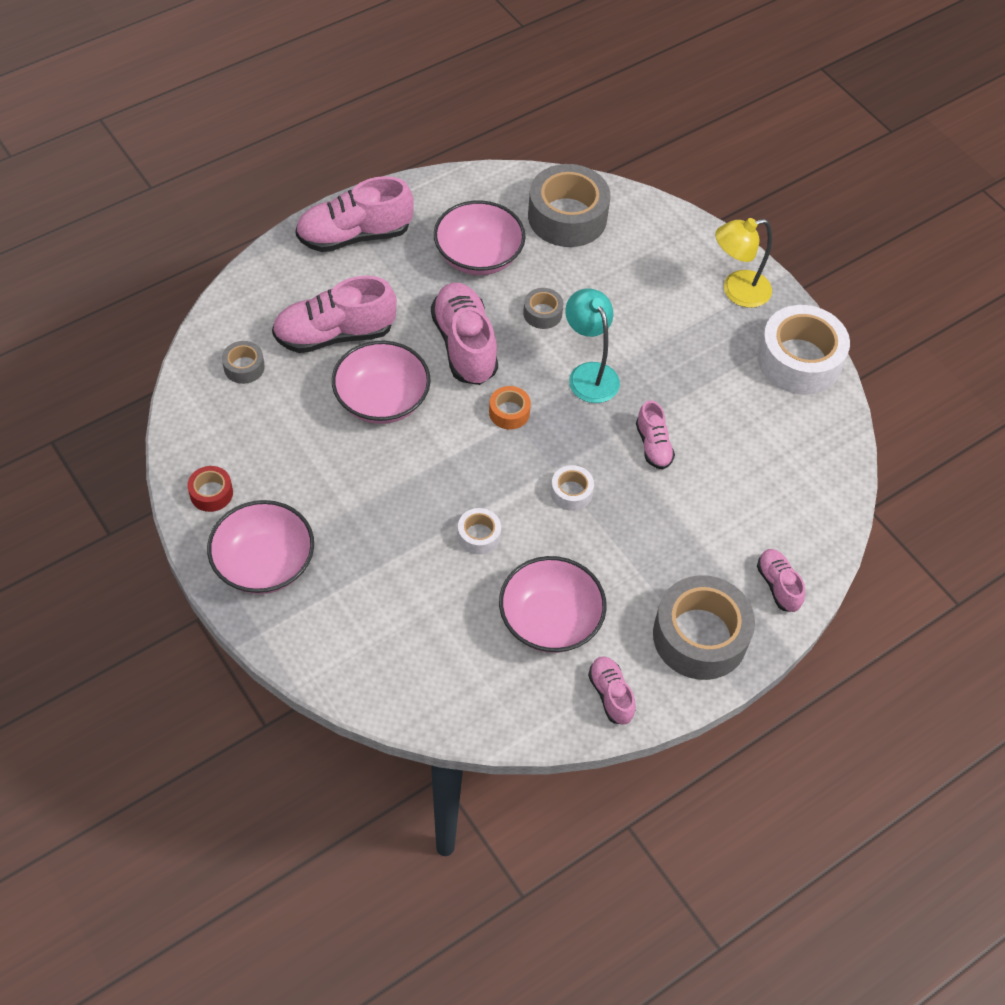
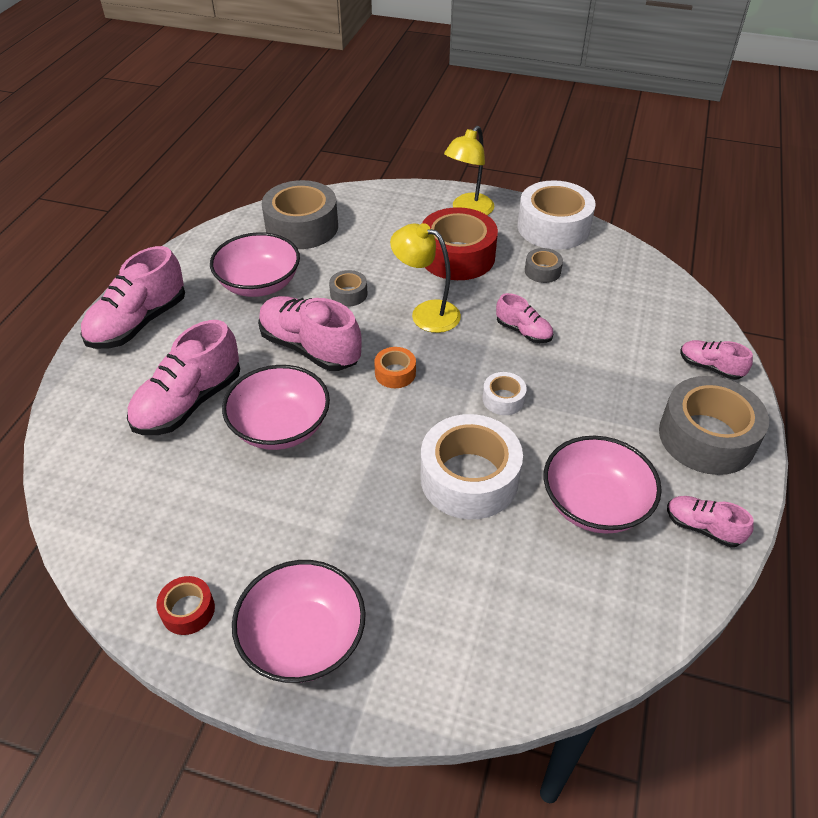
camera: 35 degrees left, 10 degrees down
grey tape [222,341,265,384] -> grey tape moved to [525,248,563,283]
white tape [458,508,501,555] -> white tape [420,414,523,519], size x2.13
turquoise lamp [565,288,620,403] -> yellow lamp [390,223,461,333]
none -> red tape [422,207,498,280]

